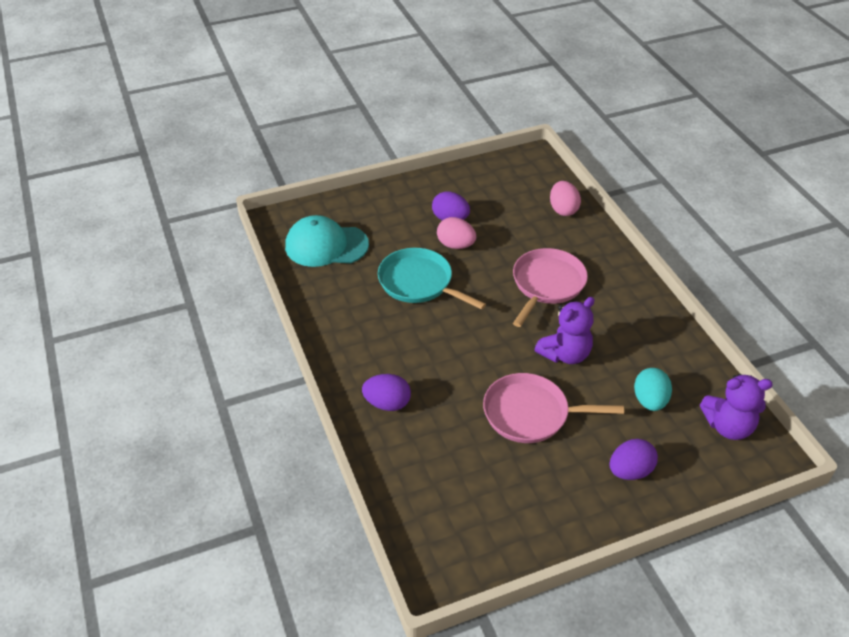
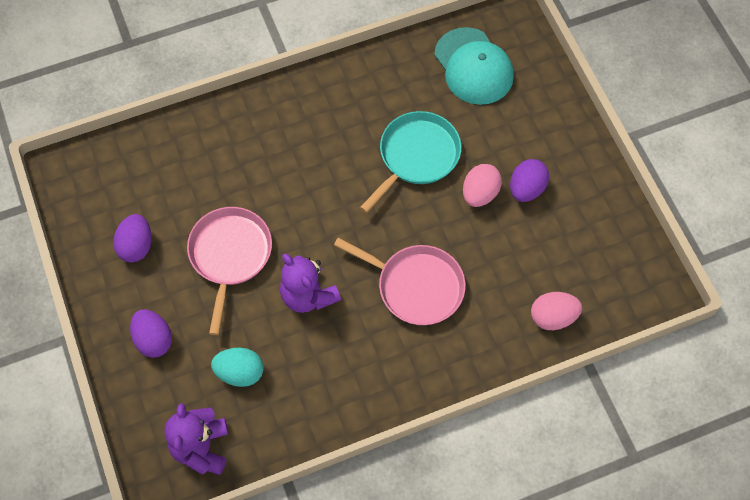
camera: 90 degrees right, 20 degrees up
turquoise cap [285,215,369,267] -> turquoise cap turned 150 degrees clockwise [434,27,514,105]
purple egg [362,374,411,411] -> purple egg moved to [113,214,152,263]

